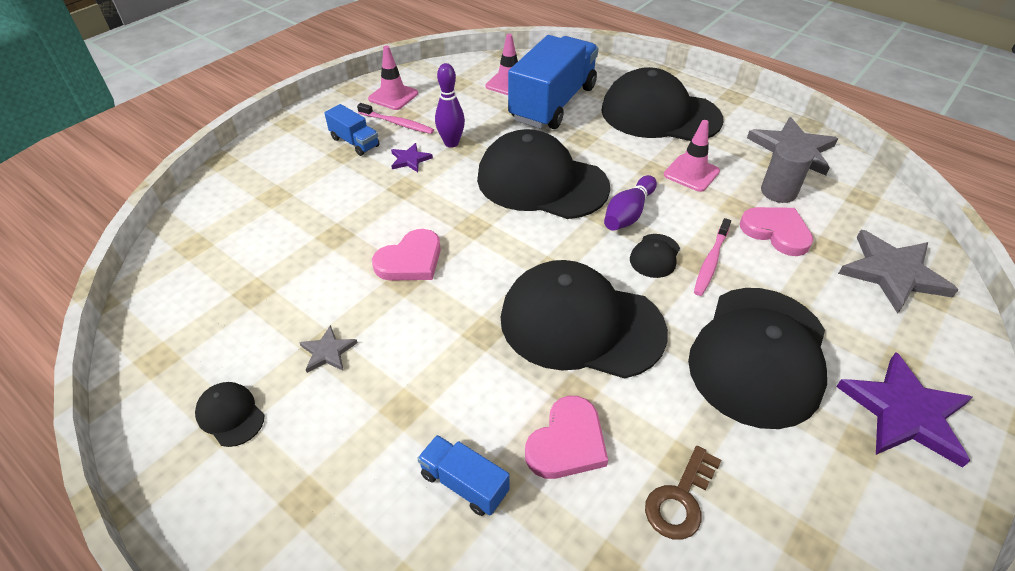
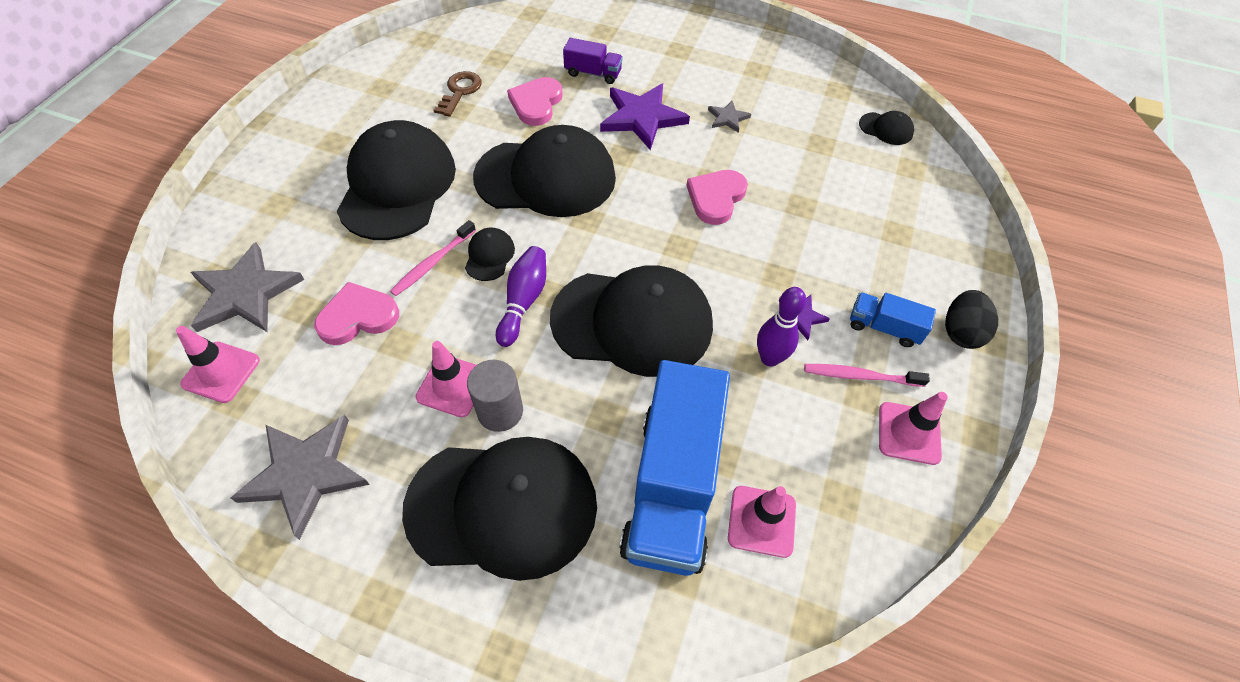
camera: 160 degrees right, 10 degrees up
black cap [195,382,264,447] -> black cap moved to [859,111,914,145]
blue truck [417,435,510,516] -> purple truck [563,38,623,84]
pink toothbrush [694,218,731,296] -> pink toothbrush turned 150 degrees counterclockwise [390,220,476,296]
pink heart [740,207,813,256] -> pink heart turned 135 degrees clockwise [314,282,399,345]
grey cylinder [761,140,814,203] -> grey cylinder moved to [467,360,523,432]
purple star [836,352,973,468] -> purple star moved to [600,84,690,150]
none -> pink traffic cone [176,326,260,403]
none -> black egg [945,290,998,349]

